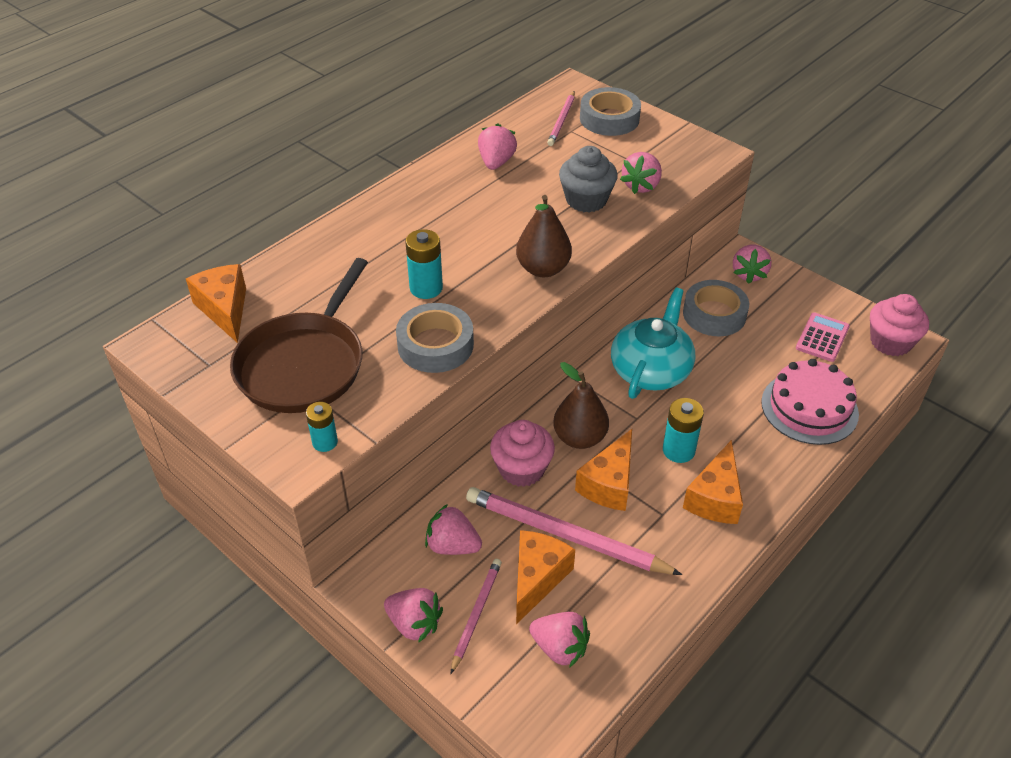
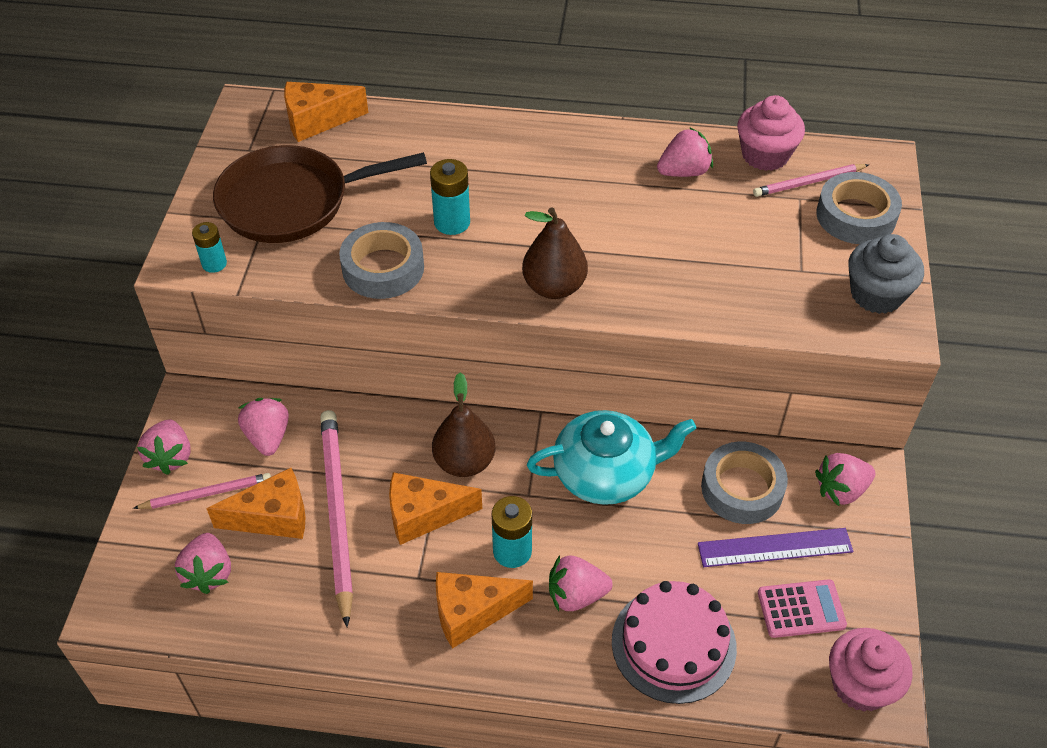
camera: 55 degrees right, 5 degrees up
orange cheese [186,264,246,343] -> orange cheese turned 135 degrees counterclockwise [284,82,368,142]
pink cupcake [490,420,555,487] -> pink cupcake moved to [737,95,805,171]
grey cupcake [559,146,618,212] -> grey cupcake moved to [849,234,924,314]
pink strawberry [620,152,662,194] -> pink strawberry moved to [549,555,613,611]
none -> purple ruler [698,528,853,567]

